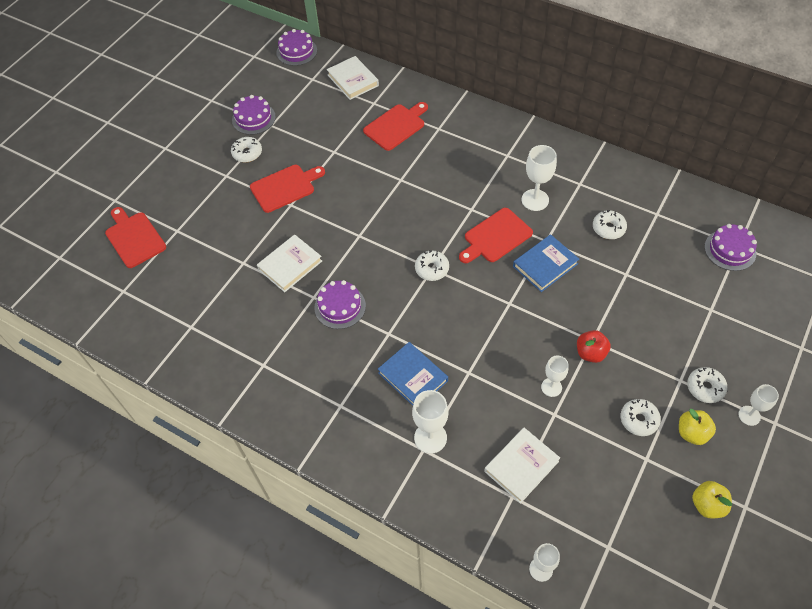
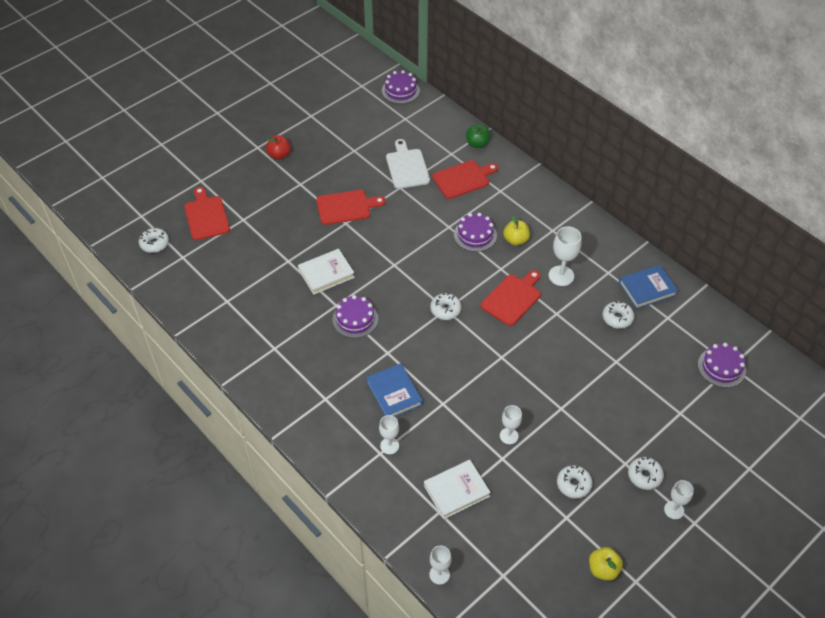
camera: 15 degrees right, 5 degrees down
white donut [231,137,262,162] -> white donut moved to [139,228,169,253]
purple cake [232,95,276,135] -> purple cake moved to [454,213,497,252]
white book [327,56,379,100] -> none
white goblet [412,390,449,454] -> white goblet [379,415,399,454], size x0.65
red cutting board [459,208,533,263] -> red cutting board turned 150 degrees clockwise [481,270,541,326]
blue book [513,234,579,292] -> blue book moved to [619,265,678,309]
red apple [577,330,611,363] -> red apple moved to [266,136,291,160]
yellow apple [679,409,716,445] -> yellow apple moved to [503,215,530,246]
none -> white cutting board [386,139,430,189]
none -> green apple [466,124,490,148]

